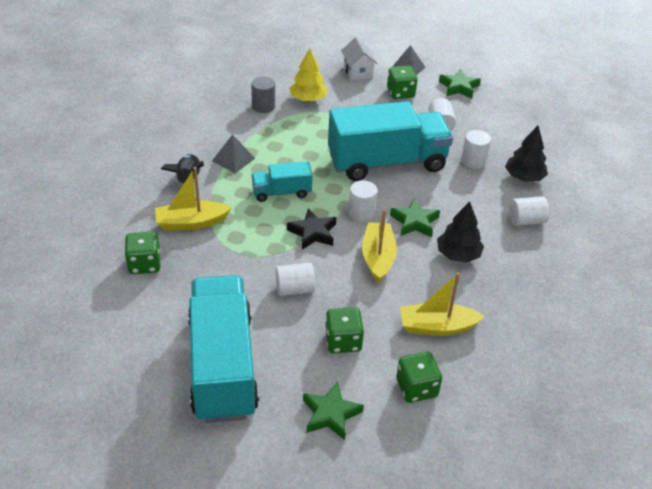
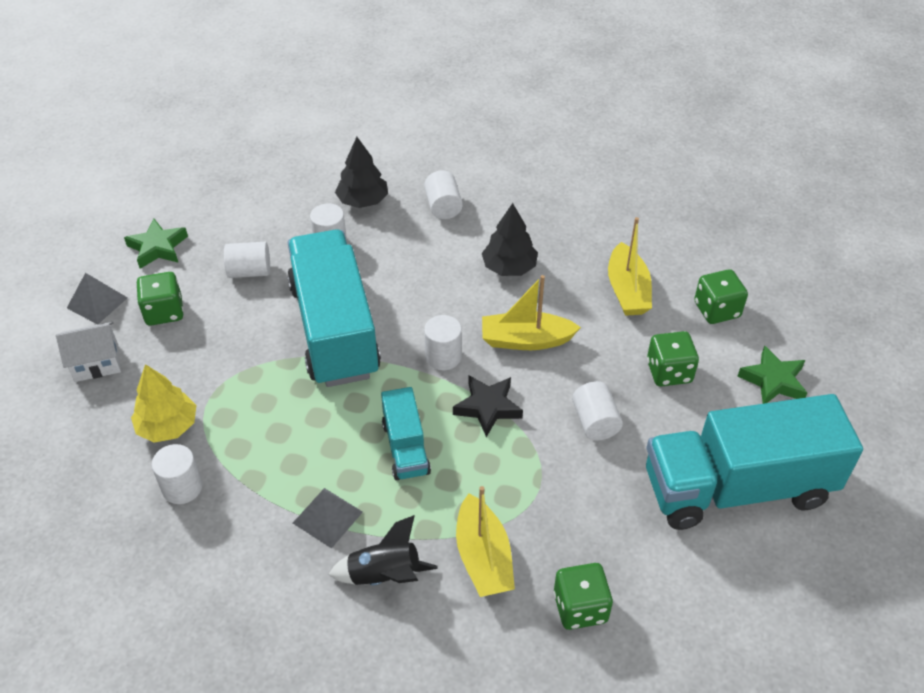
camera: 90 degrees left, 5 degrees up
grey cylinder [251,77,275,113] -> white cylinder [152,444,203,504]
green star [390,198,440,237] -> none

